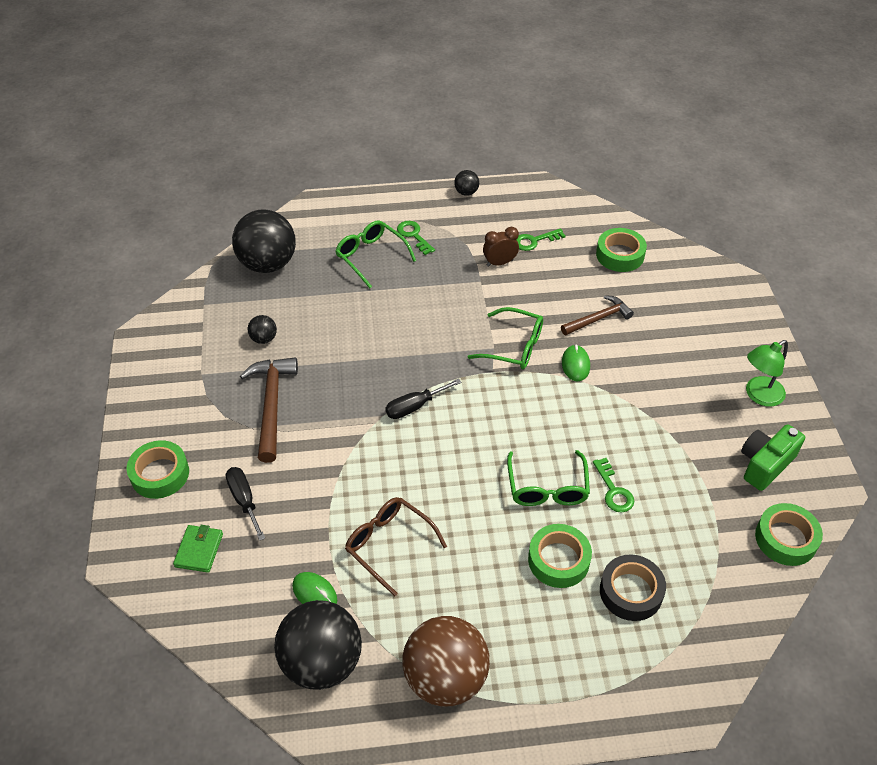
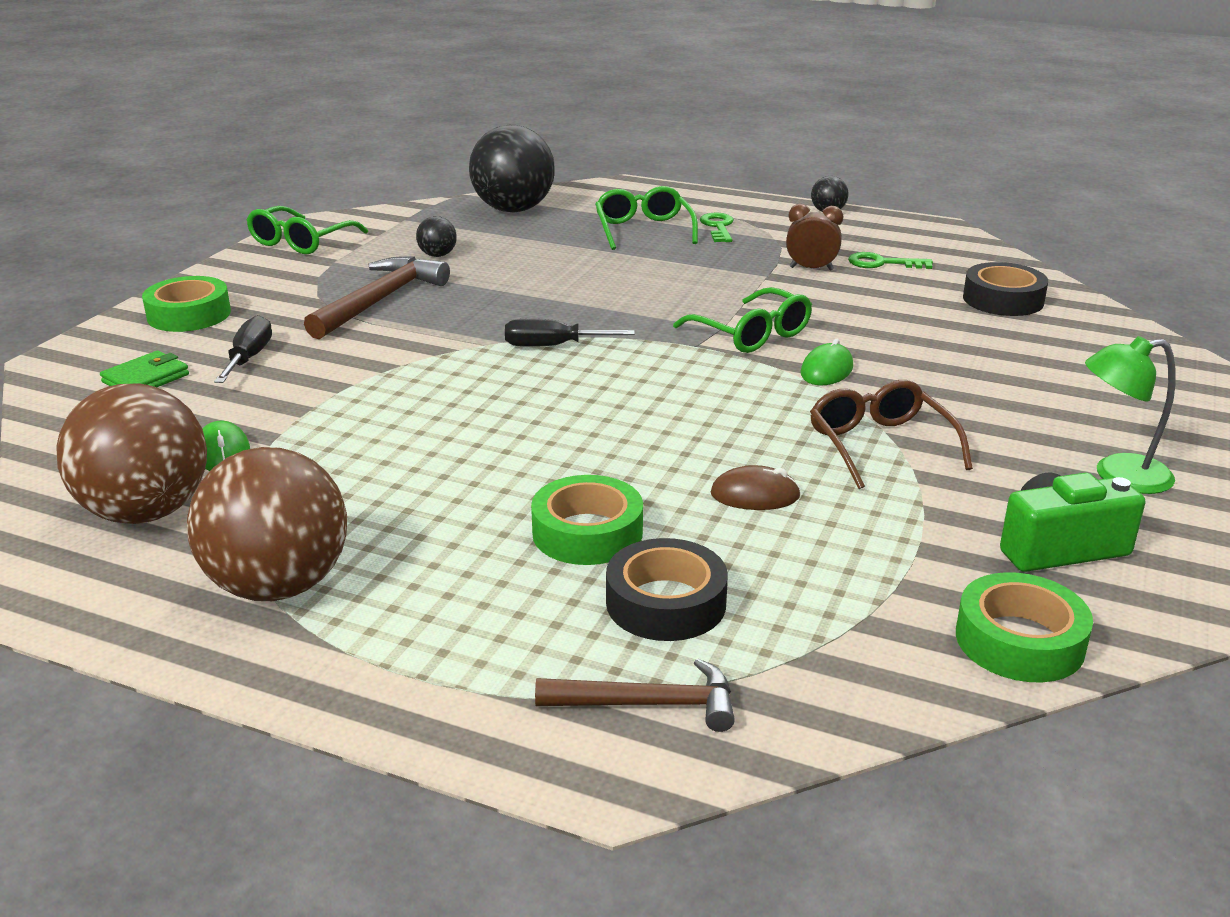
camera: 30 degrees right, 20 degrees down
black ball [274,600,362,690] -> brown ball [56,384,207,524]
brown glasses [345,497,447,596] -> brown glasses moved to [810,380,973,489]
green glasses [507,450,590,506] -> green glasses moved to [247,206,368,254]
brown hammer [561,295,634,335] -> brown hammer moved to [535,659,735,732]
green key [593,458,634,512] -> brown mouse [711,465,801,510]
green tape [596,228,647,272] -> black tape [963,262,1048,316]

